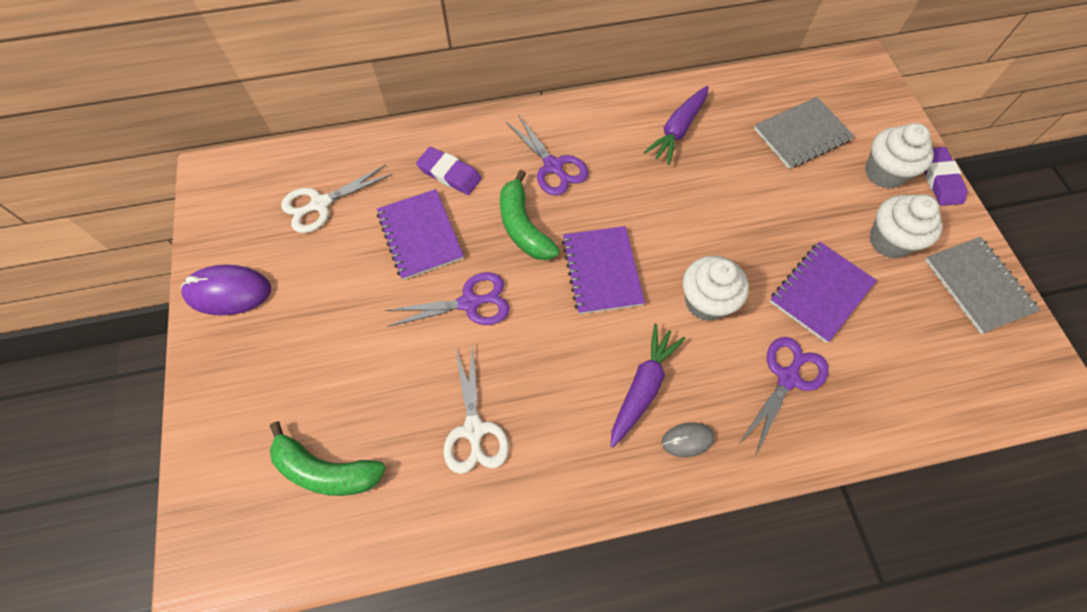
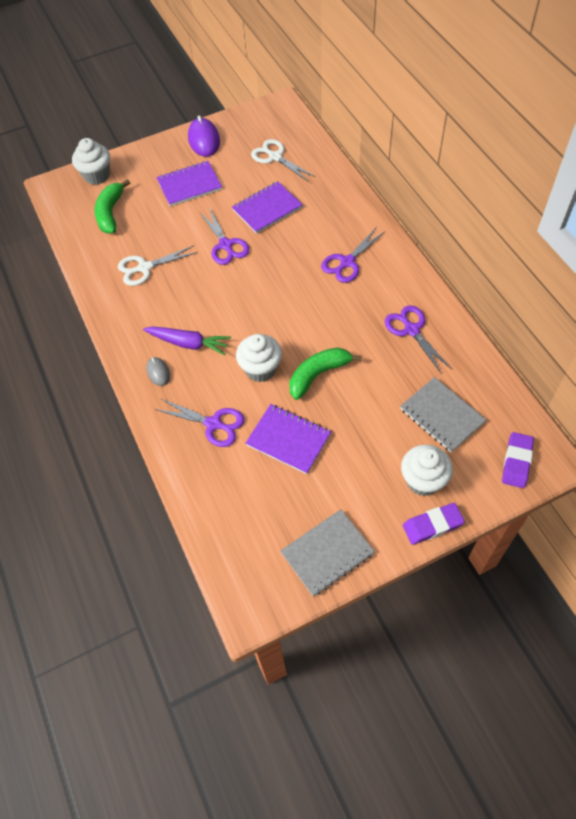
camera: 80 degrees right, 5 degrees down
purple eraser [416,147,482,195] -> purple eraser moved to [502,432,534,488]
green banana [500,170,560,260] -> green banana moved to [289,348,362,400]
purple notebook [562,226,645,314] -> purple notebook moved to [156,161,222,206]
purple carrot [644,86,708,165] -> purple scissors [385,305,451,374]
white cupcake [869,194,942,259] -> white cupcake moved to [72,138,110,185]

